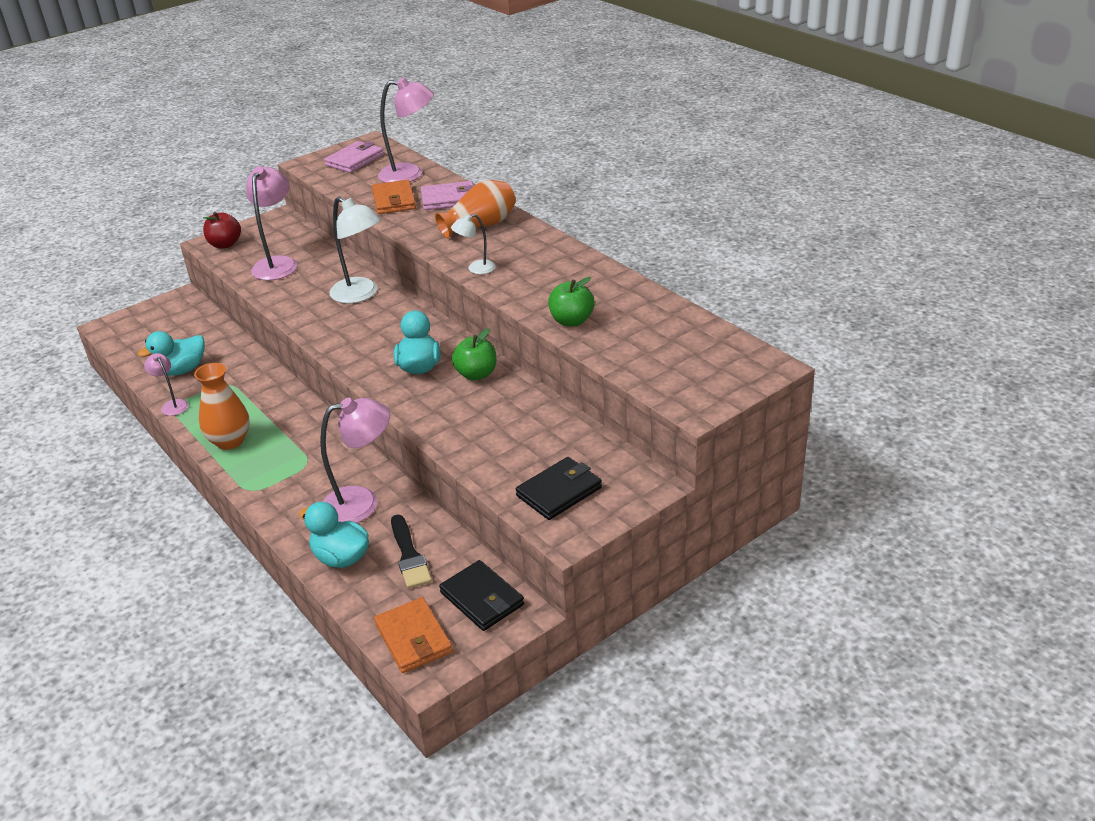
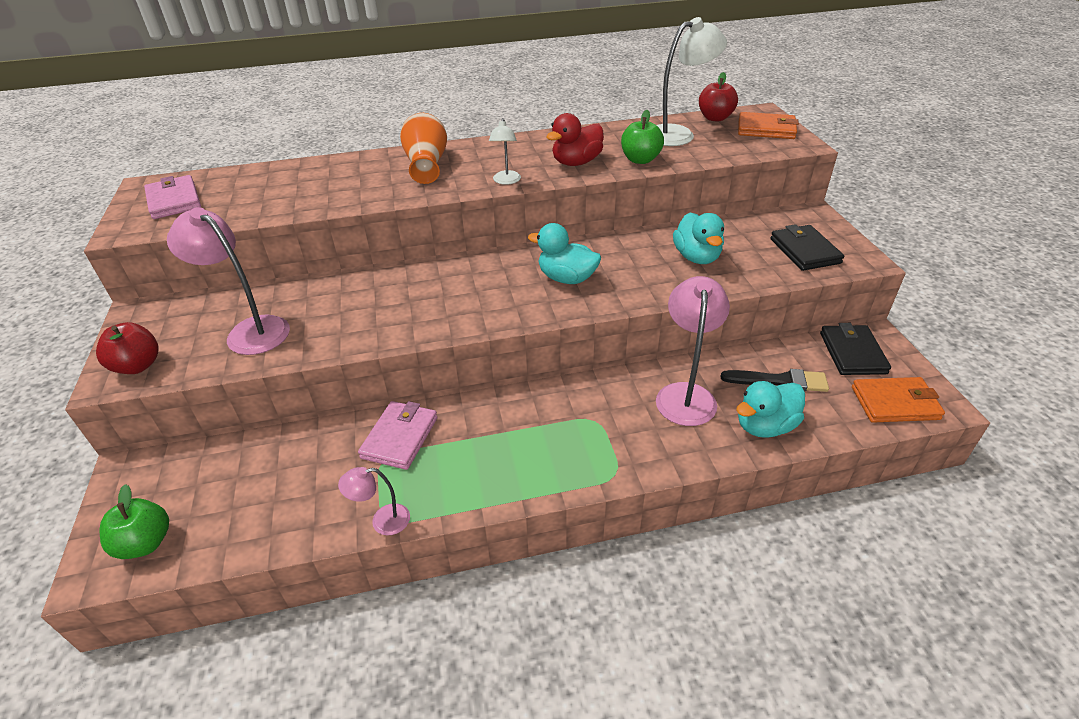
camera: 65 degrees left, 5 degrees up
turquoise duck [138,331,205,376] -> turquoise duck moved to [673,212,724,264]
orange vase [194,363,250,450] -> none
white lamp [329,196,381,304] -> white lamp moved to [657,17,727,146]
orange wallet [372,180,416,214] -> orange wallet moved to [738,112,799,139]
pink lamp [378,77,434,183] -> none
pink wallet [421,181,475,210] -> pink wallet moved to [358,401,437,470]
black wallet [439,560,524,631] -> black wallet turned 75 degrees counterclockwise [820,323,891,375]
green apple [452,328,496,380] -> green apple moved to [99,484,169,559]
none -> red duck [546,113,604,166]
none -> red apple [699,72,738,122]

